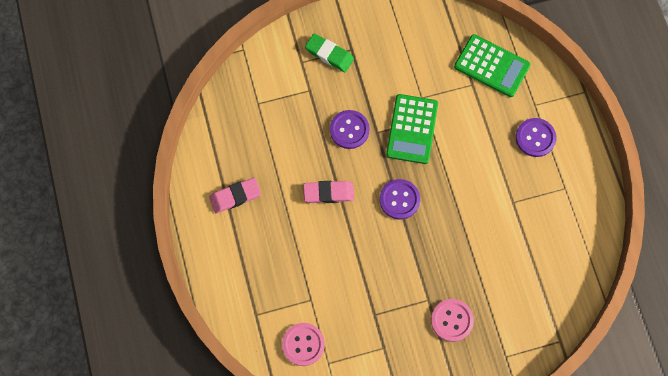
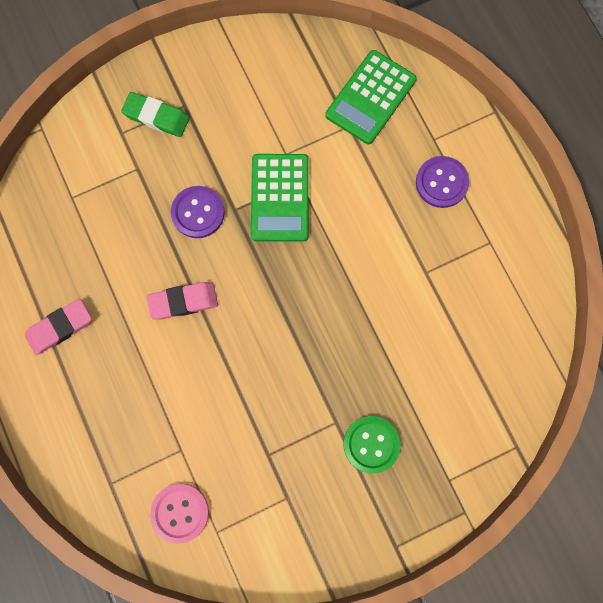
camera: 10 degrees left, 5 degrees up
purple button [379,179,420,219] -> none
pink button [431,299,474,342] -> green button [344,416,401,474]
green calculator [454,34,531,97] -> green calculator turned 105 degrees clockwise [325,50,417,144]

